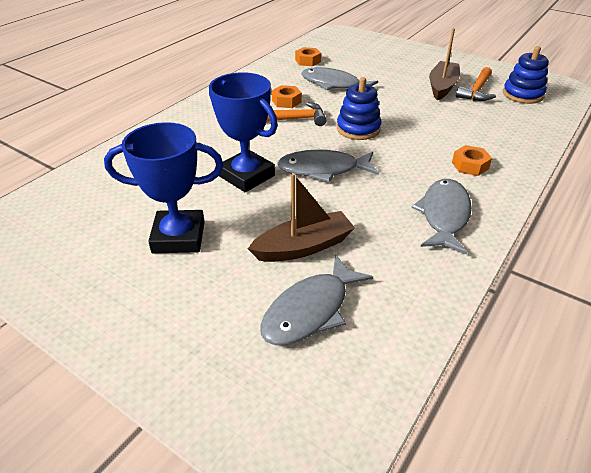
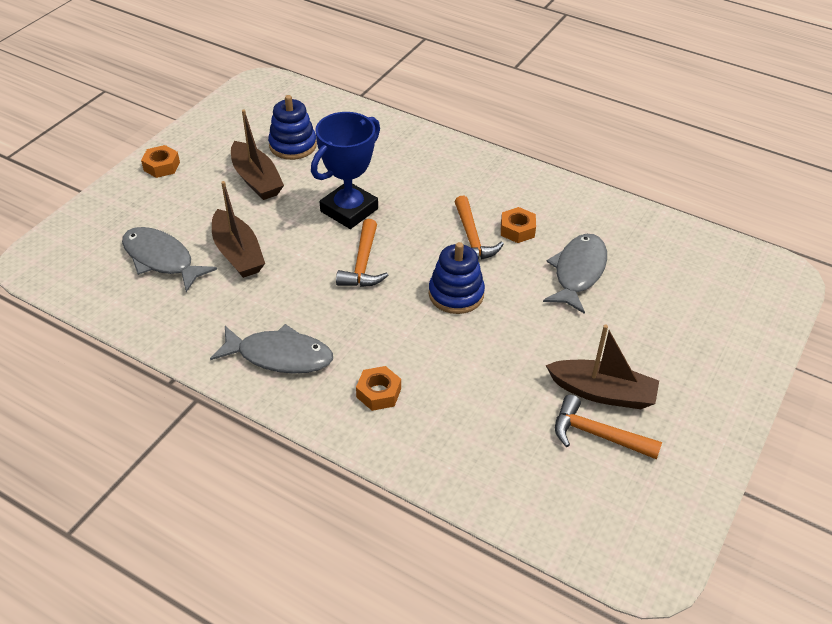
camera: 85 degrees right, 5 degrees up
blue trophy [104,122,224,253] -> brown boat [231,110,284,200]
grey fish [277,149,379,182] -> orange hammer [336,219,389,287]
orange nut [295,47,321,66] -> orange nut moved to [141,145,180,178]
blue stacking toy [503,46,549,104] -> blue stacking toy moved to [268,95,317,160]

